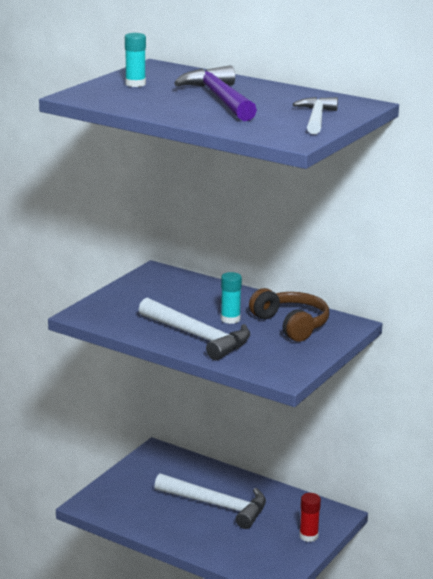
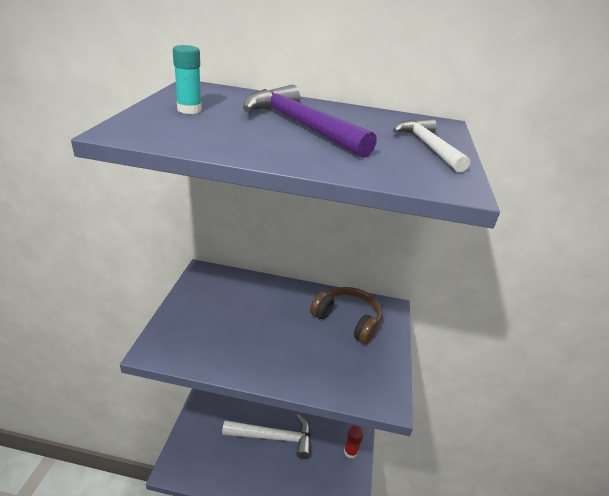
camera: 25 degrees left, 10 degrees up
white hammer [139,298,250,360] -> none
turquoise glue stick [221,272,242,324] -> none

